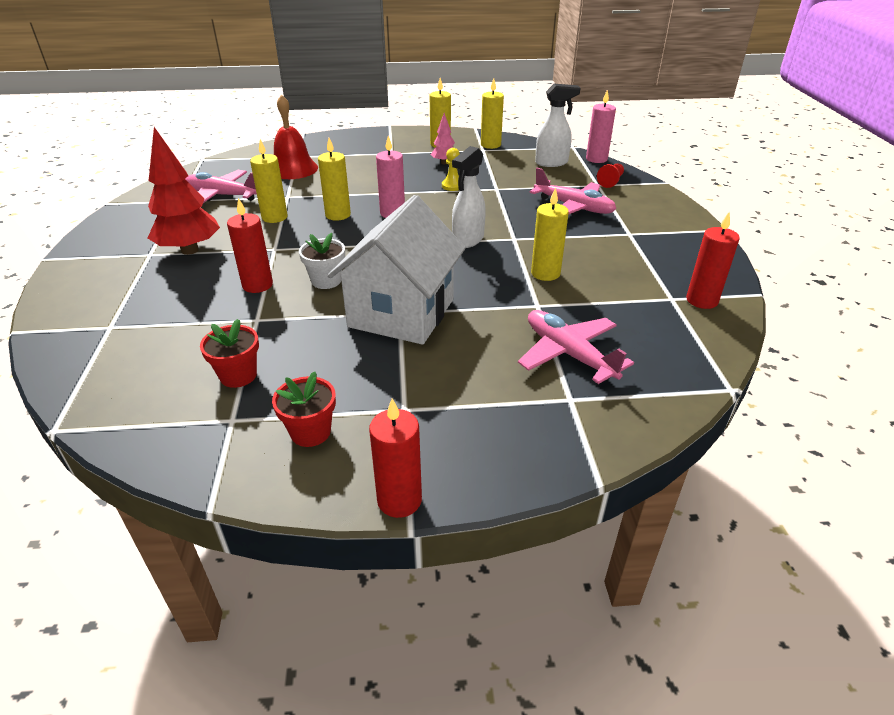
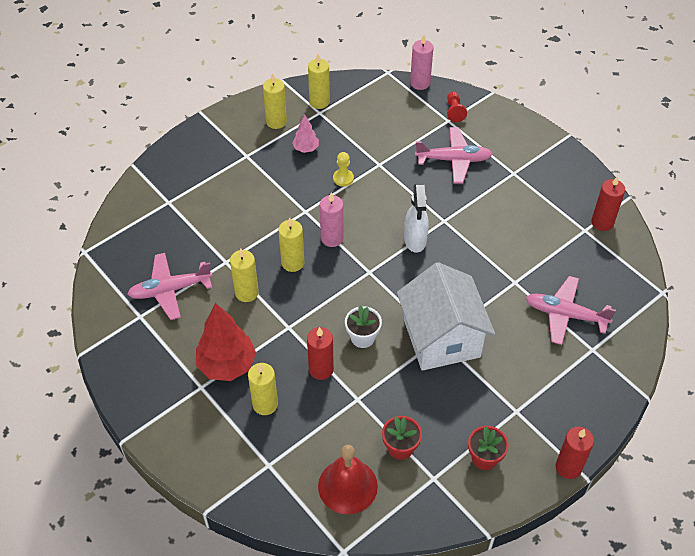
camera: 35 degrees left, 15 degrees up
red bell [274,94,318,179] -> red bell moved to [318,445,378,514]
yellow candle [531,187,569,281] -> yellow candle moved to [248,363,278,415]
white spray bottle [535,84,580,167] -> none

